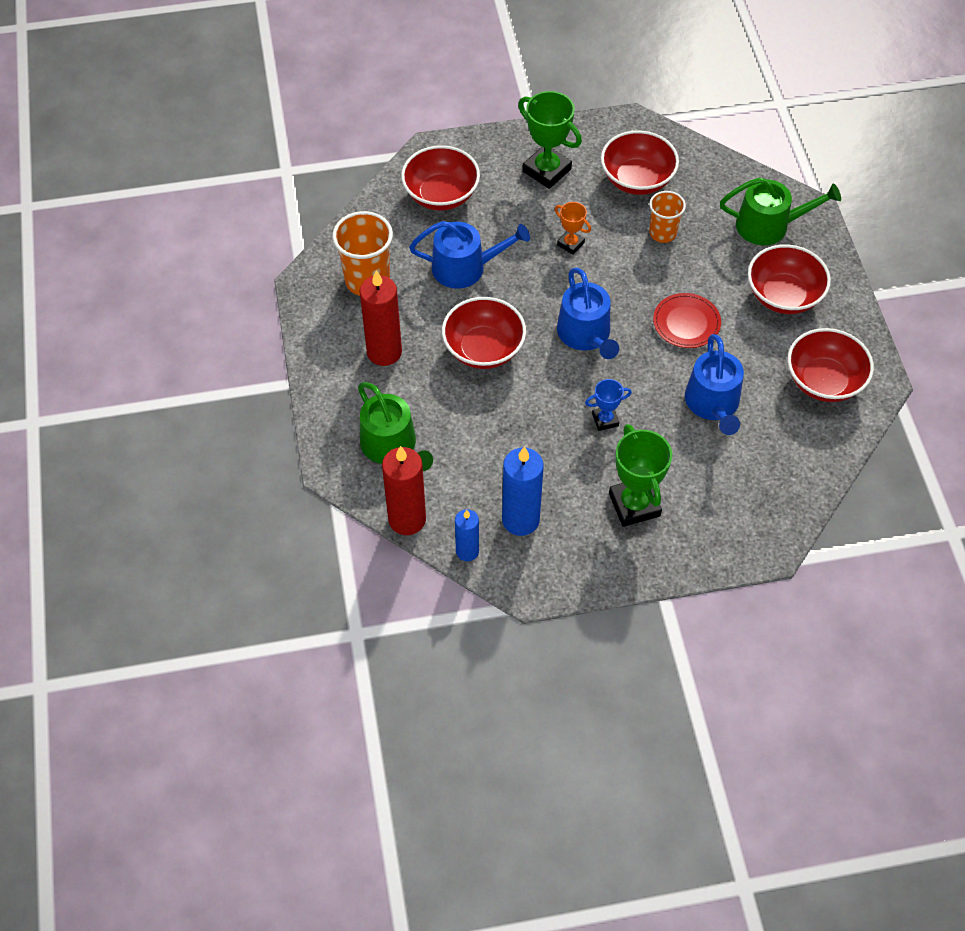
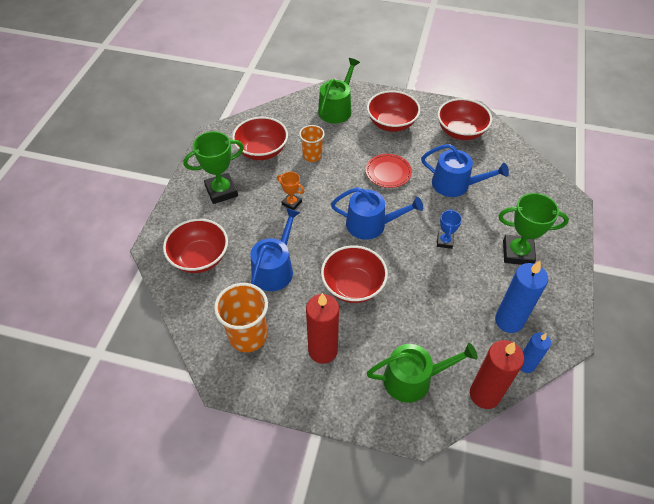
camera: 65 degrees left, 5 degrees down
orange trophy [555,202,591,255] -> orange trophy turned 60 degrees clockwise [277,172,305,210]

